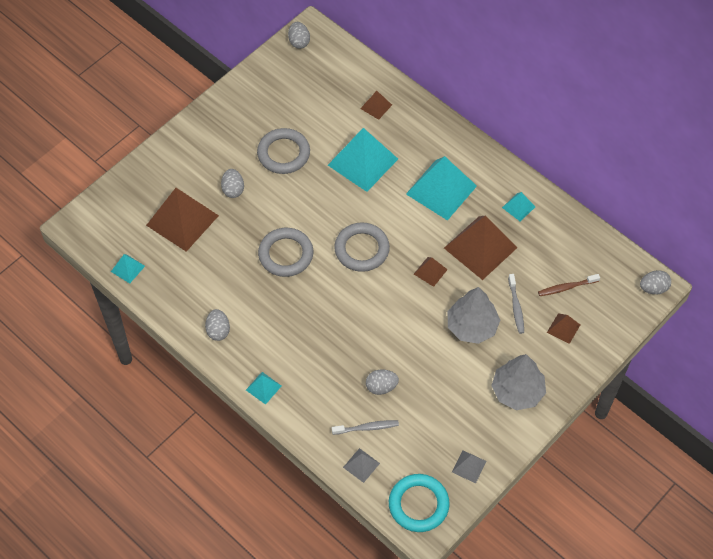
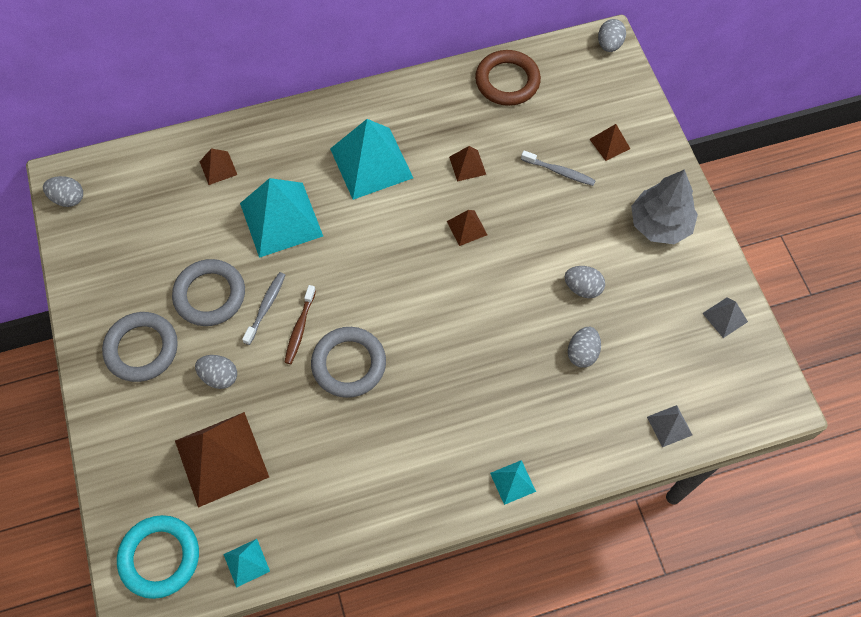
camera: 60 degrees left, 5 degrees up
grey egg [205,309,230,341] -> grey egg moved to [565,266,605,298]
grey toothbrush [332,420,399,435] -> grey toothbrush moved to [242,272,285,345]
grey ring [334,222,390,272] -> grey ring moved to [102,312,178,382]
turquoise ring [389,474,450,532] -> turquoise ring moved to [117,515,199,599]
brown pyramid [444,216,518,280] -> brown pyramid [449,146,486,182], size x0.47
grey tree [448,287,500,344] -> none
turquoise pyramid [502,192,535,221] -> none
brown toothbrush [538,274,600,296] -> brown toothbrush moved to [284,285,316,364]
none -> brown ring [475,50,541,106]

